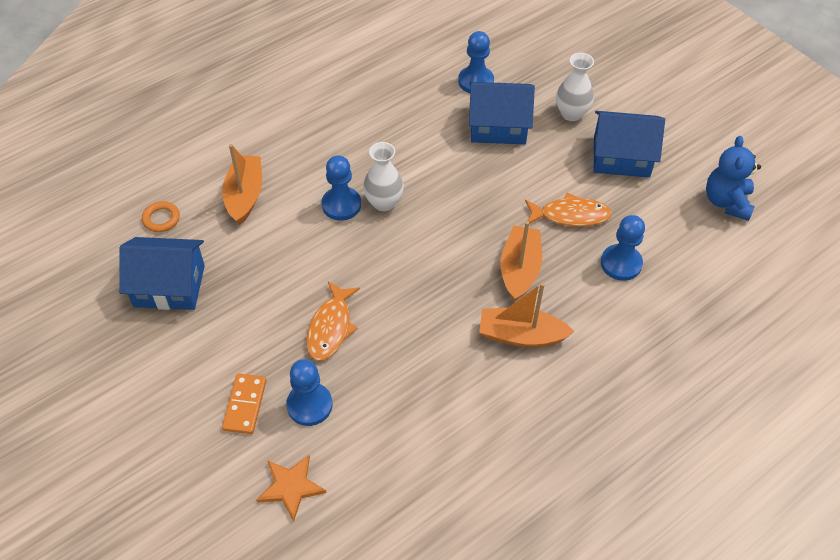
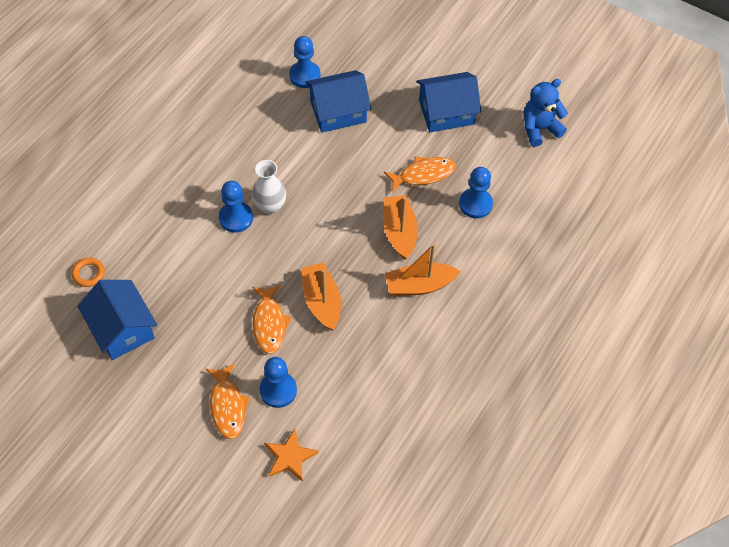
camera: 20 degrees left, 5 degrees up
blue house [119,237,205,310] -> blue house turned 75 degrees clockwise [78,280,157,360]
orange boat [222,144,262,225] -> orange boat moved to [301,263,341,331]
orange domino [222,374,267,434] -> orange fish [206,364,250,439]
white vase [556,53,594,121] -> none
blue teddy bear [706,136,761,221] -> blue teddy bear turned 75 degrees clockwise [523,79,568,147]

